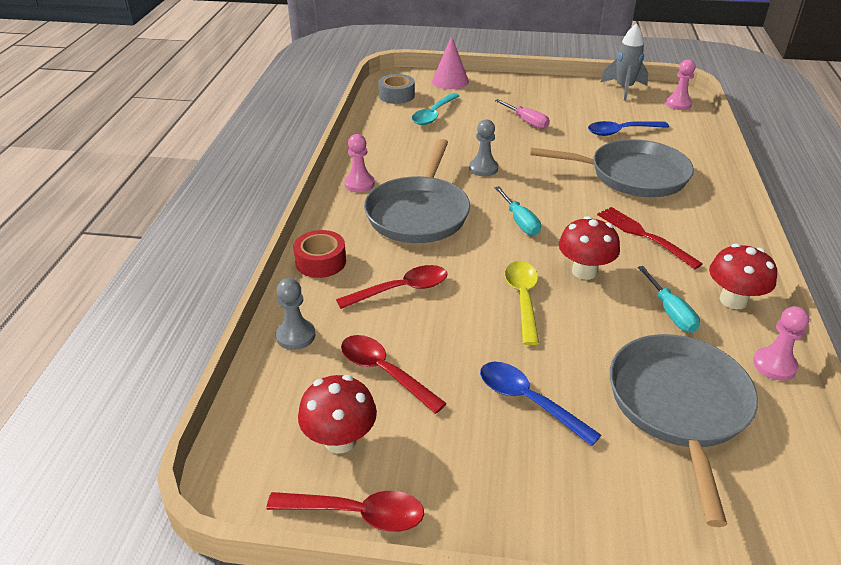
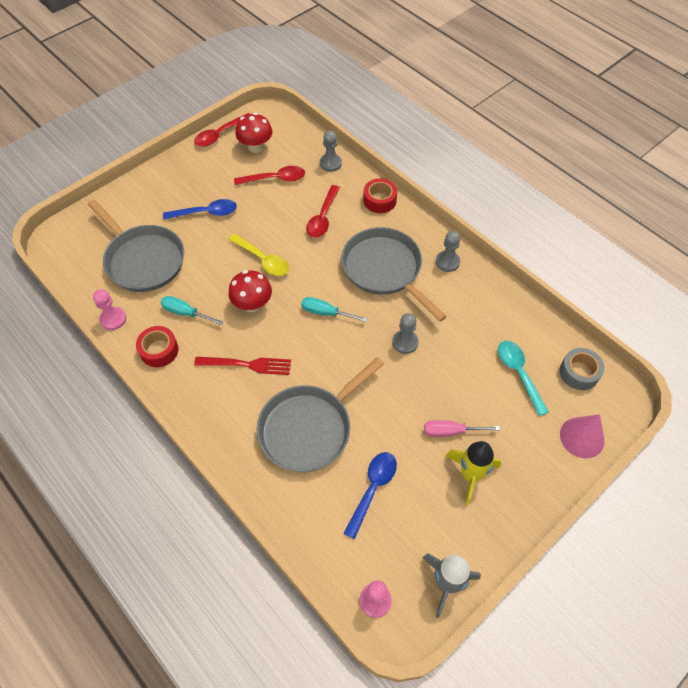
camera: 130 degrees right, 20 degrees up
pink pawn [344,134,375,192] -> grey pawn [436,231,460,272]
red mushroom [709,244,777,309] -> red tape [136,326,179,367]
none -> yellow rocket [446,441,501,506]

